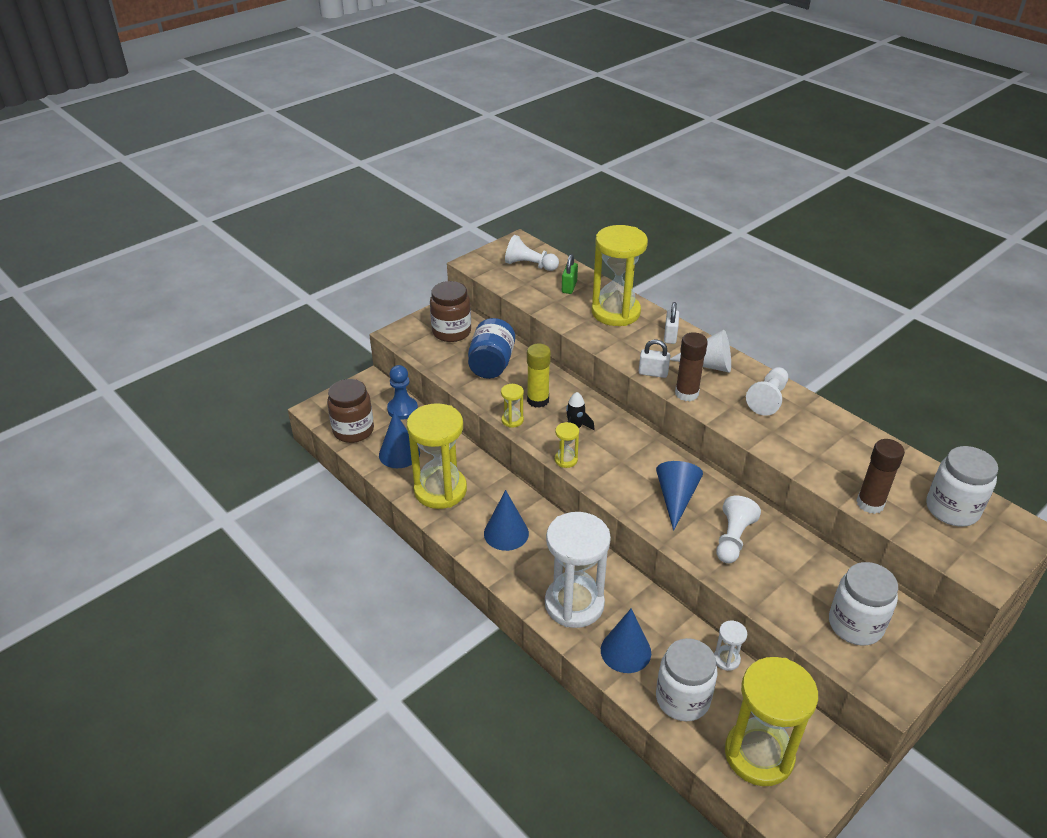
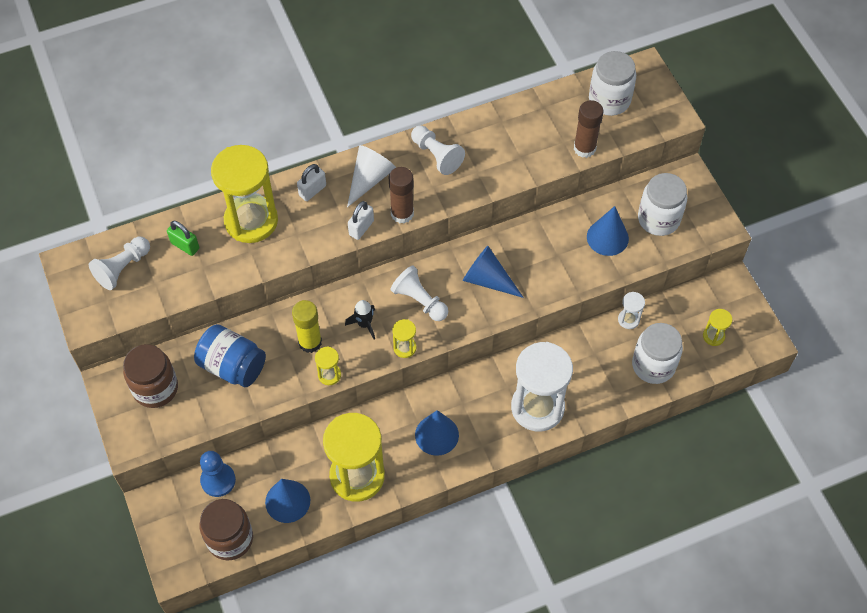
camera: 70 degrees left, 20 degrees up
blue cone [601,608,651,673] -> blue cone moved to [587,206,629,256]
white padlock [664,302,679,344] -> white padlock turned 75 degrees counterclockwise [297,164,326,201]
white pawn [716,496,761,563] -> white pawn moved to [390,265,448,321]
yellow hourglass [725,657,818,786] -> yellow hourglass [703,309,732,346], size x0.42

